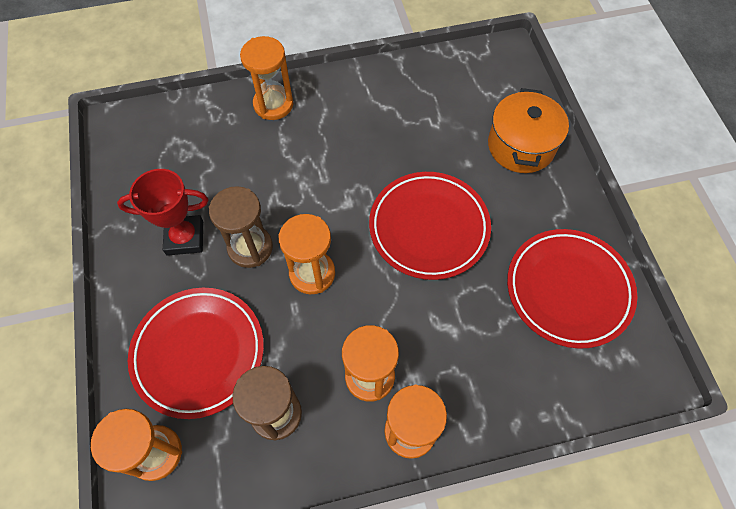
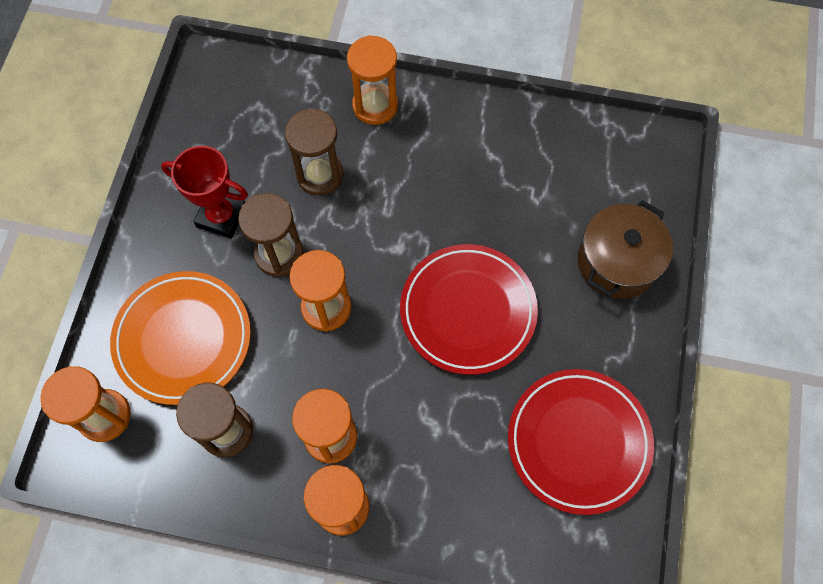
camera: 25 degrees right, 5 degrees up
red plate [128,288,264,419] -> orange plate [110,271,251,405]
orange pot [488,88,569,173] -> brown pot [578,200,673,299]
none -> brown hourglass [285,108,344,196]

